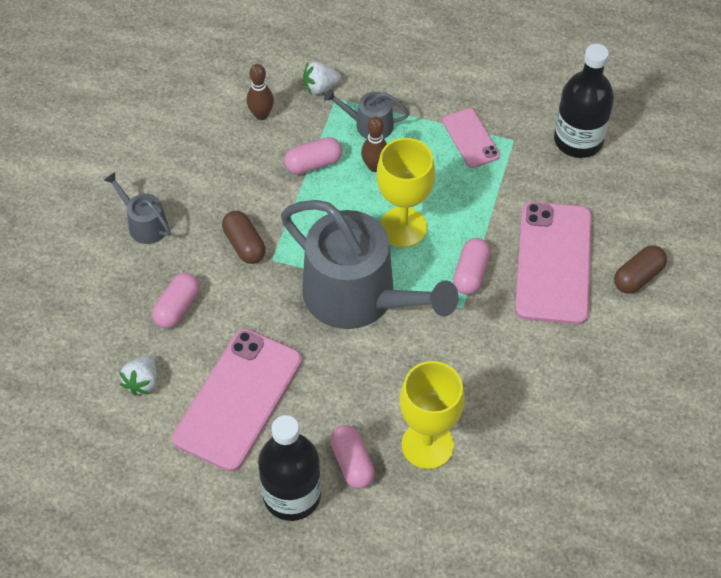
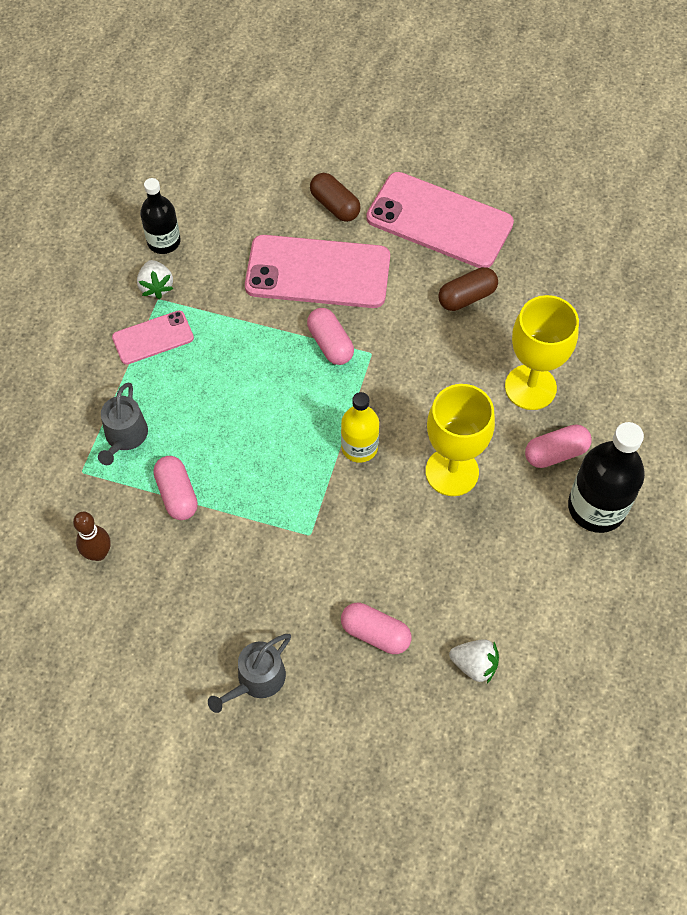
camera: 90 degrees left, 5 degrees up
pink phone [172,329,302,472] -> pink phone moved to [366,172,514,268]
brown capsule [222,211,266,264] -> brown capsule moved to [438,267,498,311]
grey watering can [281,200,459,329] -> yellow bottle [341,392,379,463]
white strawberry [303,62,341,95] -> white strawberry moved to [137,260,173,299]
brown bowling pin [361,117,387,172] -> none
yellow goblet [377,138,435,247] -> yellow goblet moved to [426,384,495,496]
pink capsule [453,238,490,295] -> pink capsule turned 45 degrees clockwise [307,308,354,365]
black bottle [554,44,614,158] -> black bottle [140,178,180,254], size x0.64

